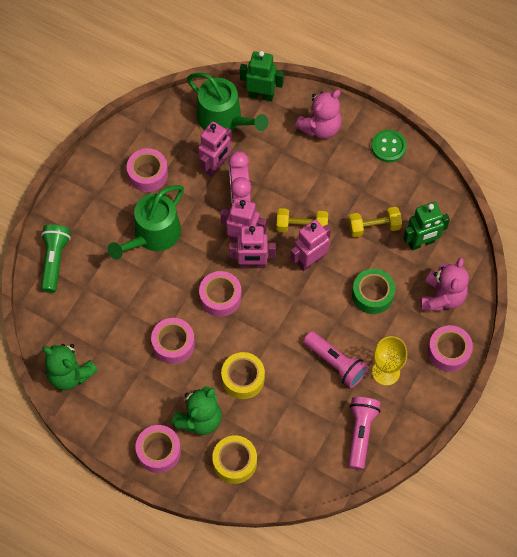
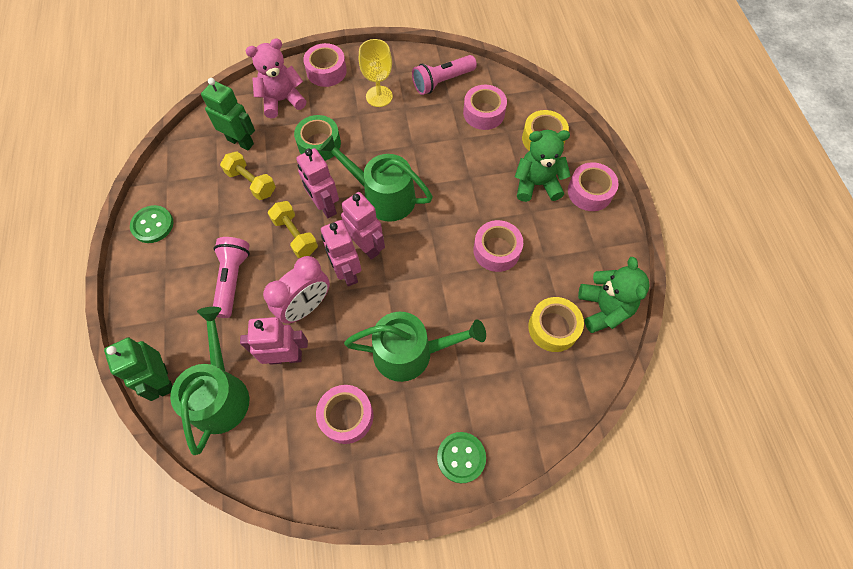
camera: 130 degrees left, 0 degrees up
green flashlight [41,224,71,293] -> none
pink tape [199,271,242,317] -> pink tape moved to [463,85,507,130]
yellow tape [221,352,265,399] -> yellow tape moved to [528,297,584,352]
pink robot [290,219,331,271] -> pink robot turned 45 degrees clockwise [296,148,339,218]
pink teddy bear [295,90,342,139] -> none
pink flashlight [303,331,368,388] -> pink flashlight moved to [213,237,250,318]
none -> green watering can [319,135,433,222]
none -> green button [437,432,486,483]

